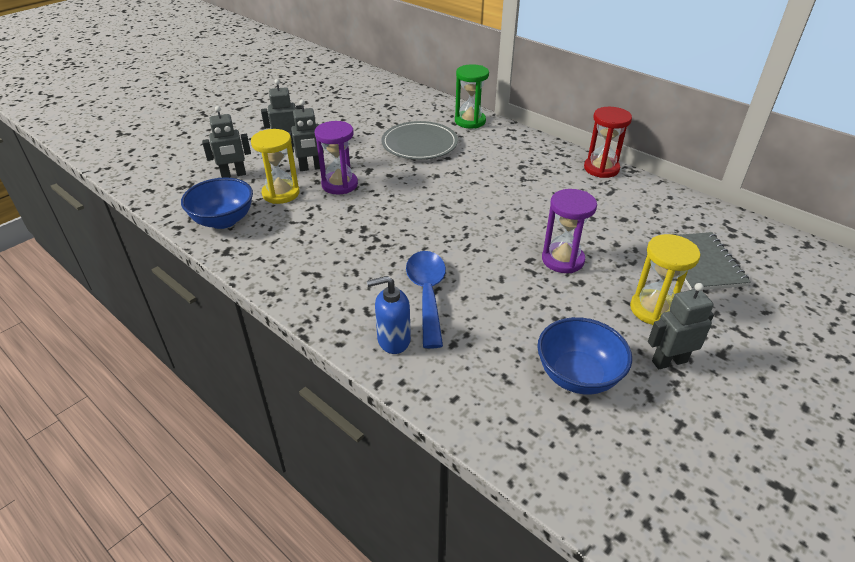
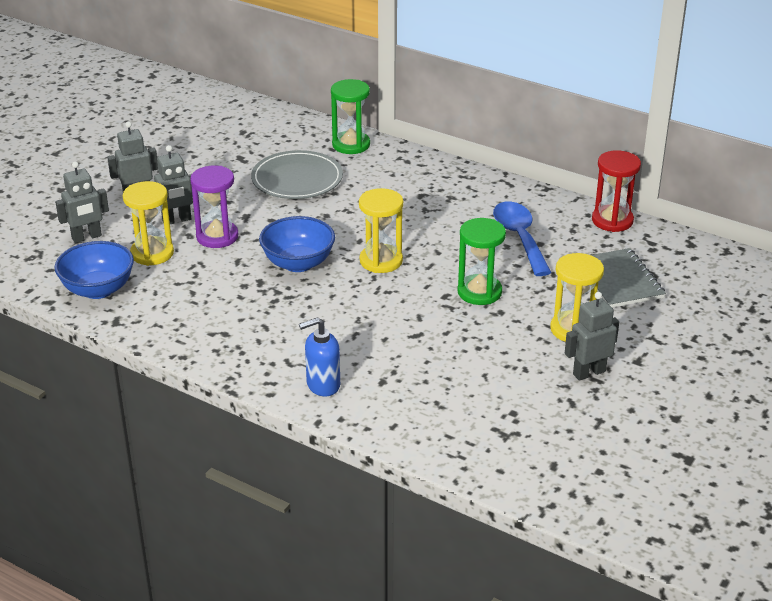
camera: 10 degrees left, 5 degrees down
blue spoon [406,251,446,349] -> blue spoon moved to [493,201,552,276]
blue bowl [537,317,632,395] -> blue bowl moved to [259,216,335,272]
purple hourglass [542,189,597,273] -> green hourglass [457,218,506,305]
red hourglass [584,107,632,178] -> red hourglass moved to [592,150,641,232]
none -> yellow hourglass [359,188,403,273]

